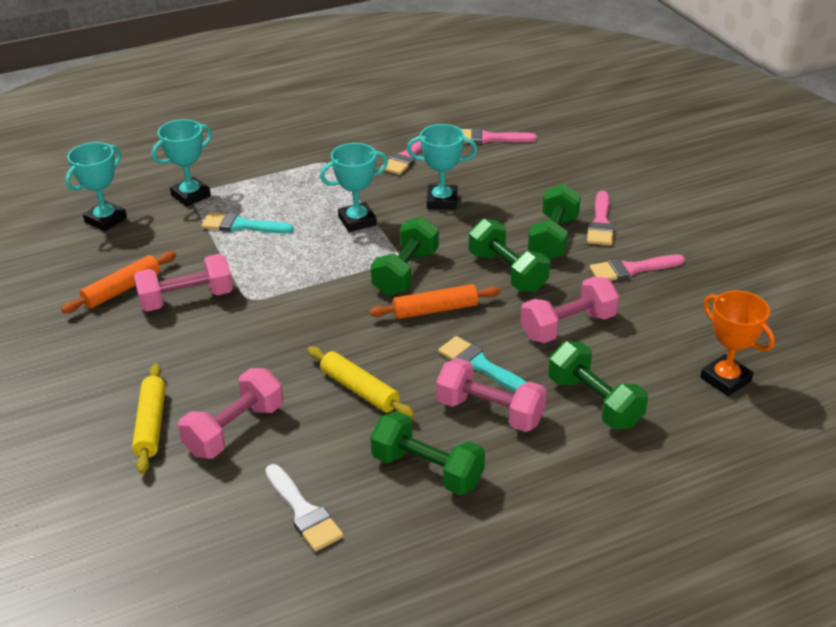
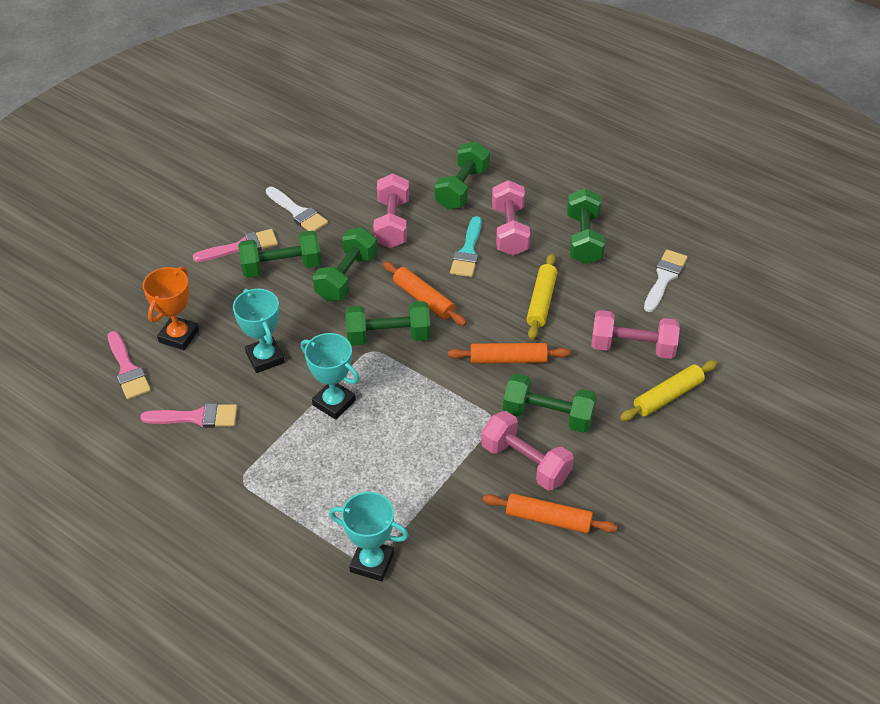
camera: 120 degrees left, 10 degrees up
turquoise trophy [65,142,127,232] -> none
turquoise brush [202,212,294,233] -> none
pink dumbbell [520,276,619,343] -> pink dumbbell turned 60 degrees clockwise [373,174,409,248]
pink brush [590,254,685,281] -> white brush [266,187,328,232]
orange trophy [700,290,775,396] -> orange trophy moved to [143,267,199,350]
none -> orange rolling pin [448,343,570,363]
none -> green dumbbell [503,373,597,433]

